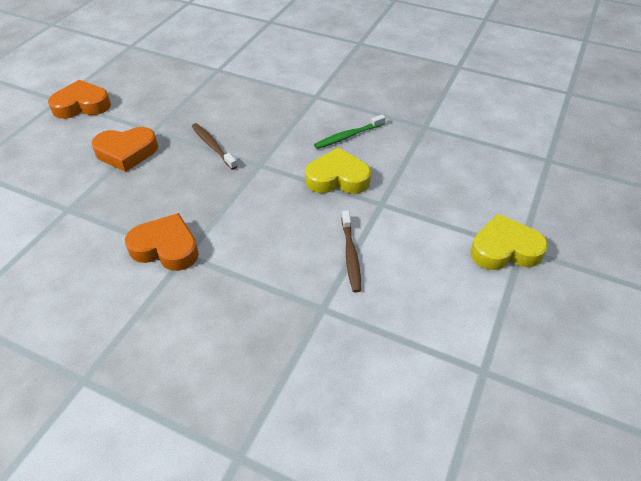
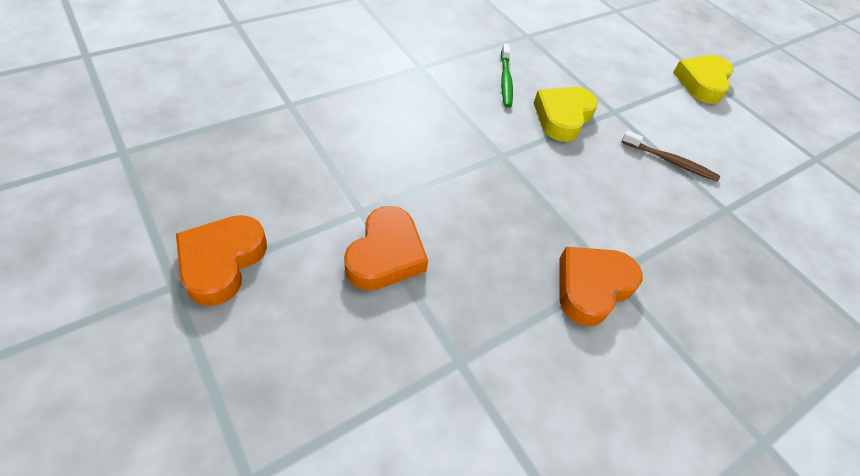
camera: 65 degrees left, 5 degrees up
brown toothbrush [192,123,237,170] -> none

